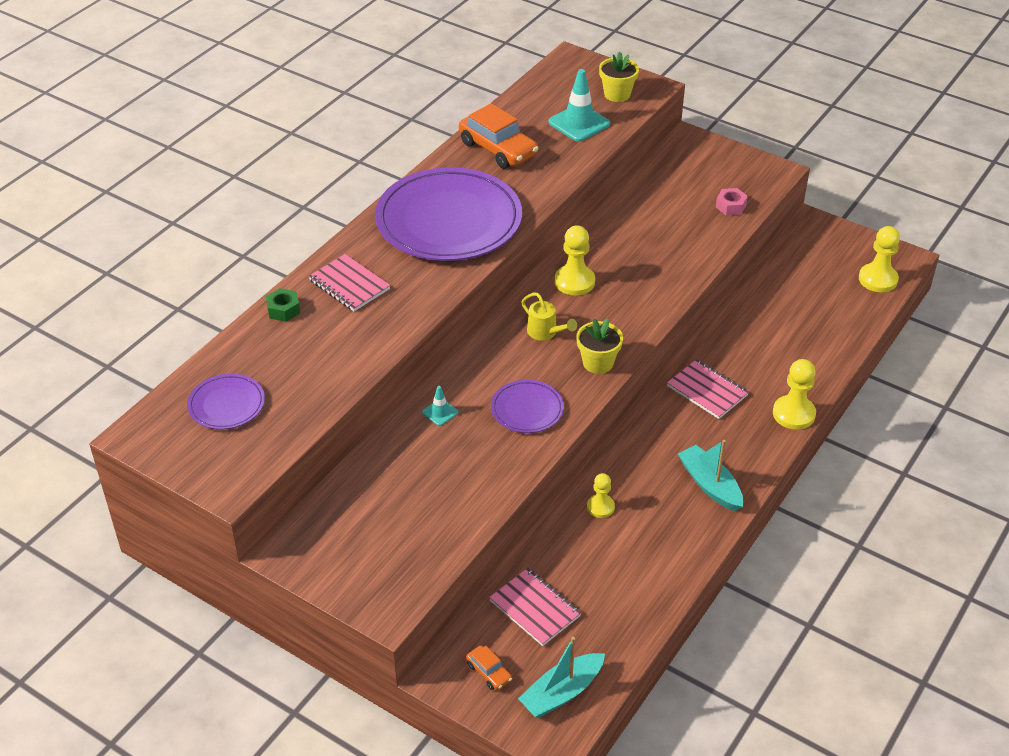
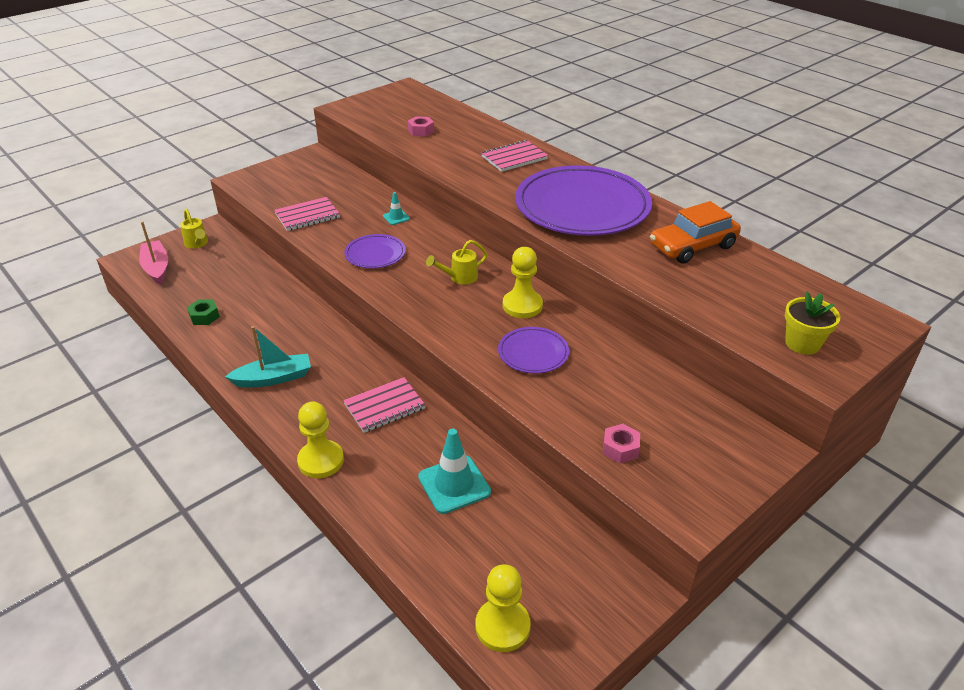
camera: 105 degrees right, 5 degrees down
purple plate [187,374,265,430] -> purple plate moved to [498,327,569,373]
green nut [266,288,300,322] -> green nut moved to [187,299,220,325]
orange car [466,645,512,690] -> yellow watering can [180,209,208,249]
pink notebook [489,568,582,646] -> pink notebook moved to [274,197,340,231]
turquoise boat [518,637,605,718] -> pink boat [139,221,168,285]
turquoise traffic cone [549,69,610,142] -> turquoise traffic cone moved to [418,429,491,514]
yellow flower pot [576,319,623,374] -> none
yellow pawn [587,473,615,518] -> none
none -> pink nut [408,116,434,137]

